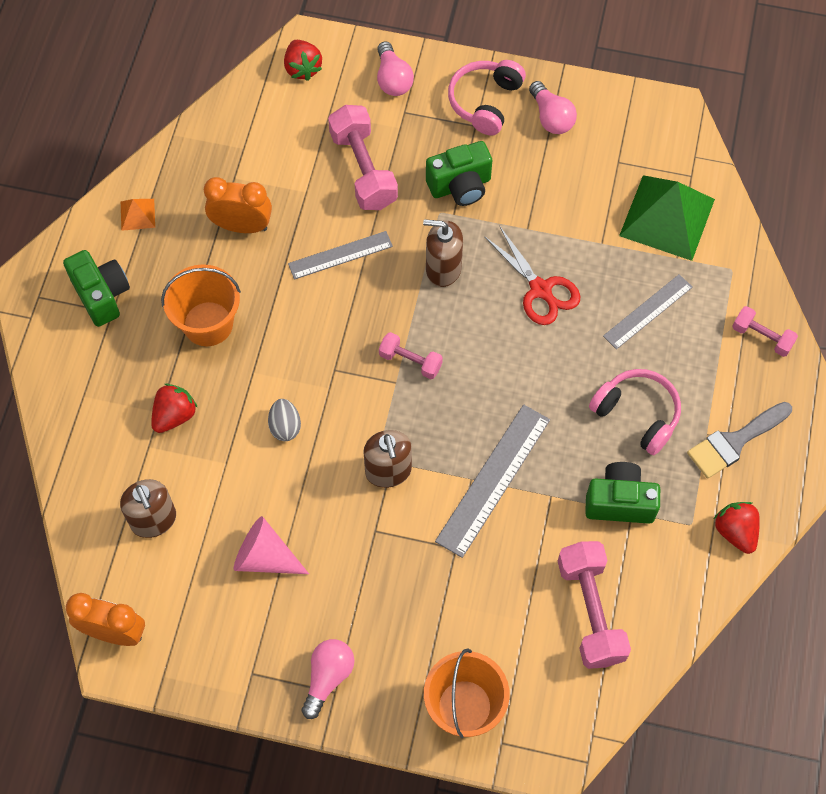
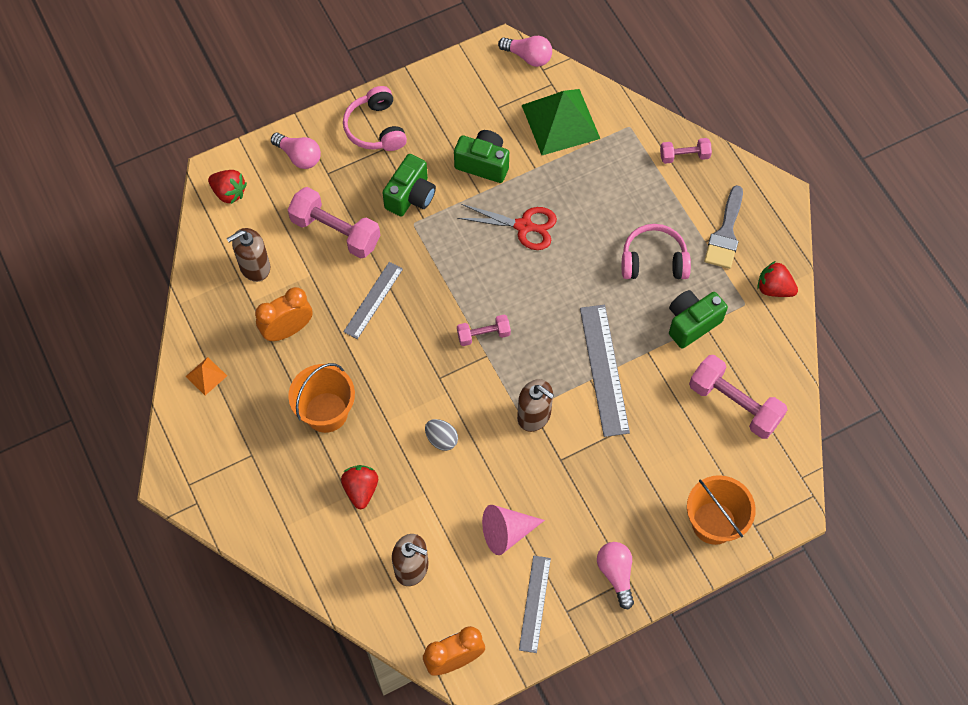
camera: 40 degrees left, 0 degrees up
green camera [63,250,130,327] -> green camera moved to [454,130,509,183]
brown soap dispenser [423,219,463,287] -> brown soap dispenser moved to [227,228,270,282]
pink light bulb [529,81,577,134] -> pink light bulb moved to [498,36,552,67]
grey ruler [603,274,693,350] -> grey ruler moved to [519,555,551,653]

